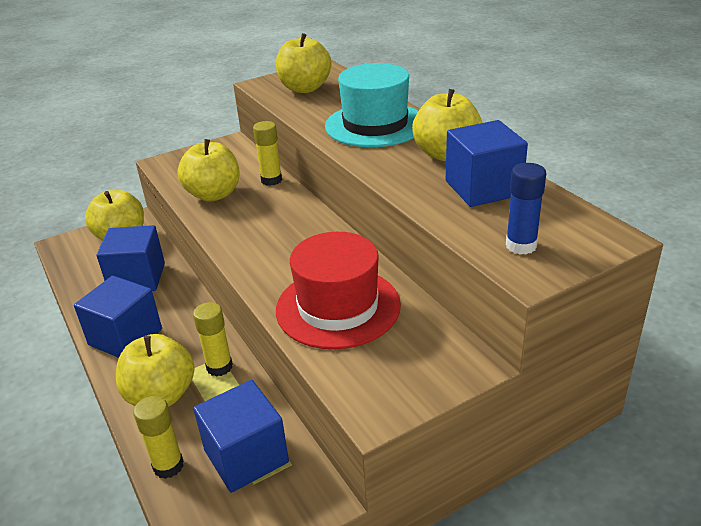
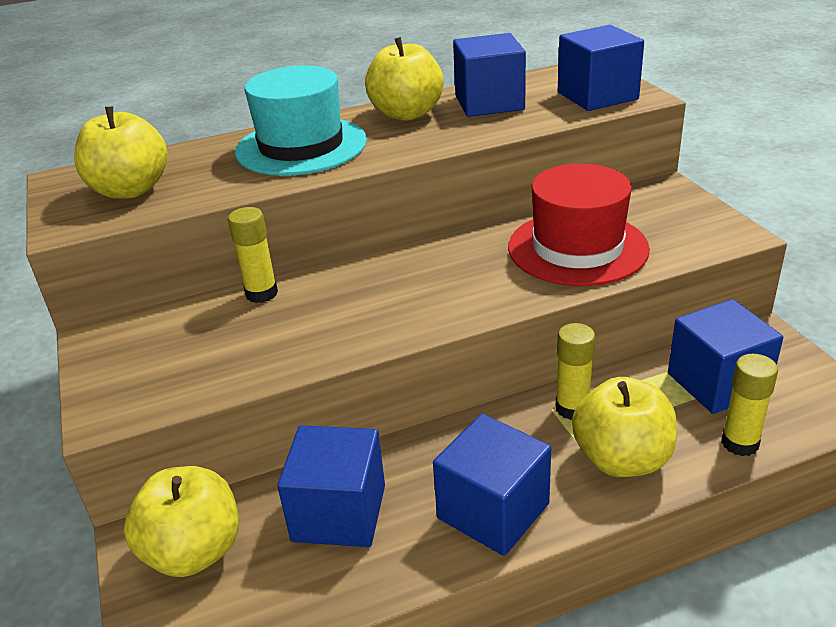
camera: 80 degrees left, 0 degrees up
yellow apple [177,139,239,202] -> none
blue glue stick [506,163,546,255] -> blue cube [558,25,644,111]

